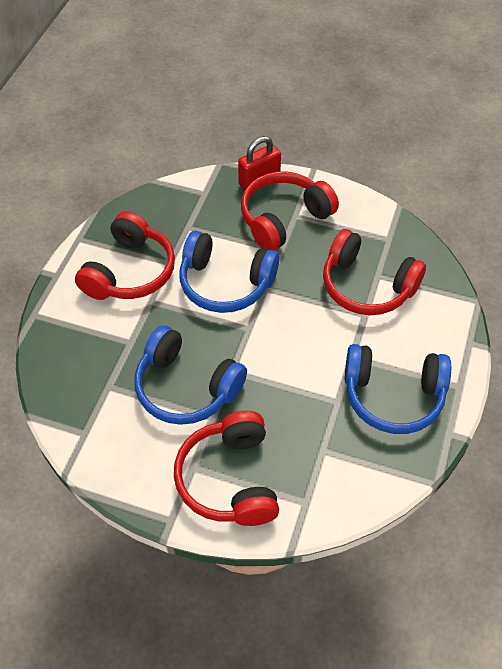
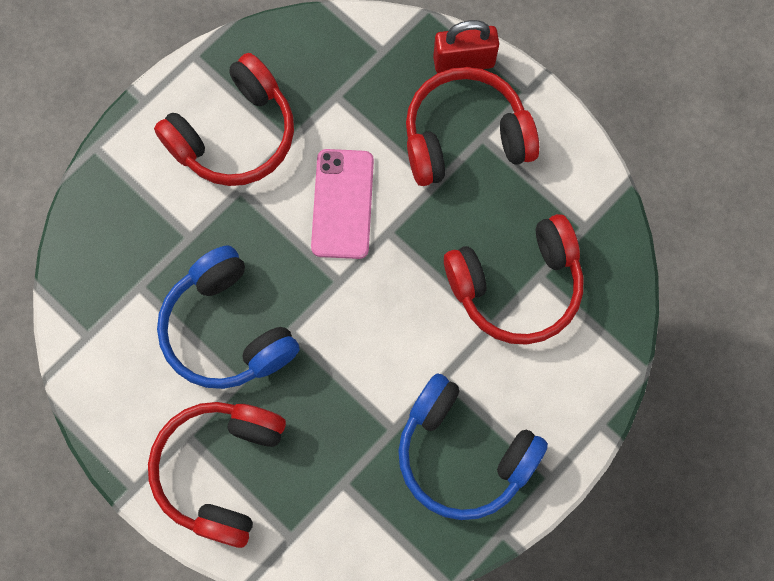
camera: 25 degrees right, 20 degrees up
blue headphones [179,231,279,313] -> pink phone [311,149,374,259]
red headphones [323,229,426,315] -> red headphones turned 75 degrees counterclockwise [444,214,583,345]

